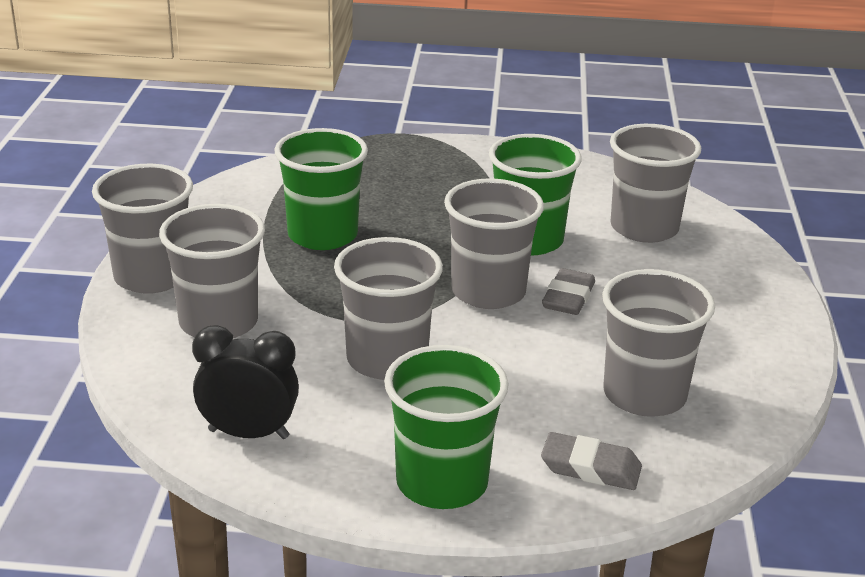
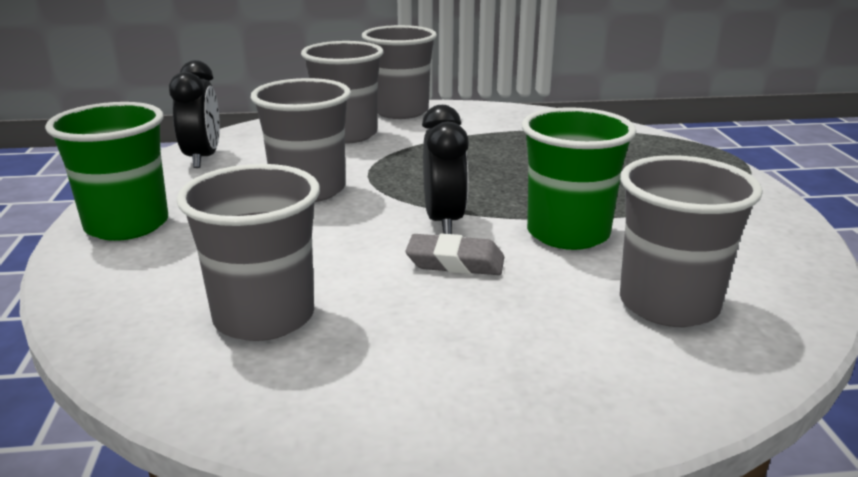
camera: 80 degrees right, 5 degrees down
green cup [274,128,368,250] -> none
grey cup [444,178,544,309] -> black clock [422,105,469,234]
grey eraser [541,432,642,490] -> none

